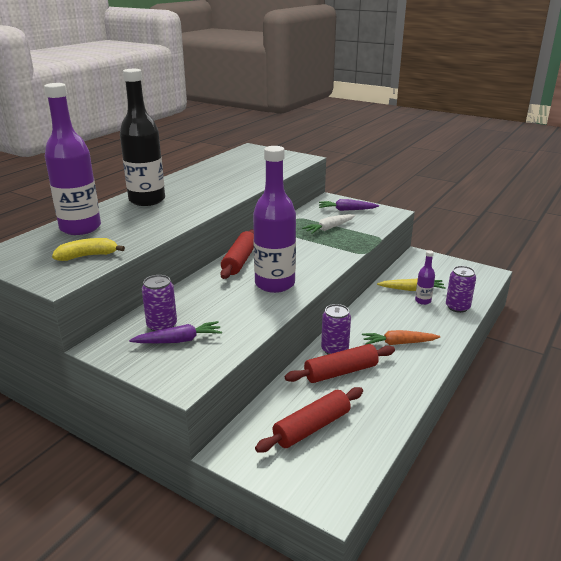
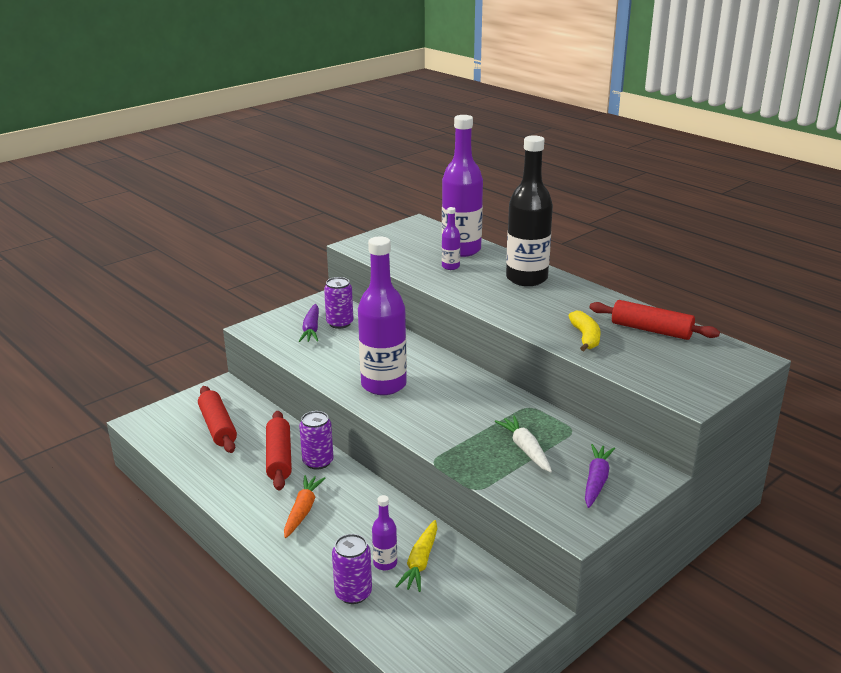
camera: 105 degrees right, 0 degrees up
yellow banana [52,238,125,261] -> yellow banana moved to [568,311,601,351]
red rolling pin [220,229,254,279] -> red rolling pin moved to [589,300,720,340]
none -> purple bottle [442,207,460,270]

